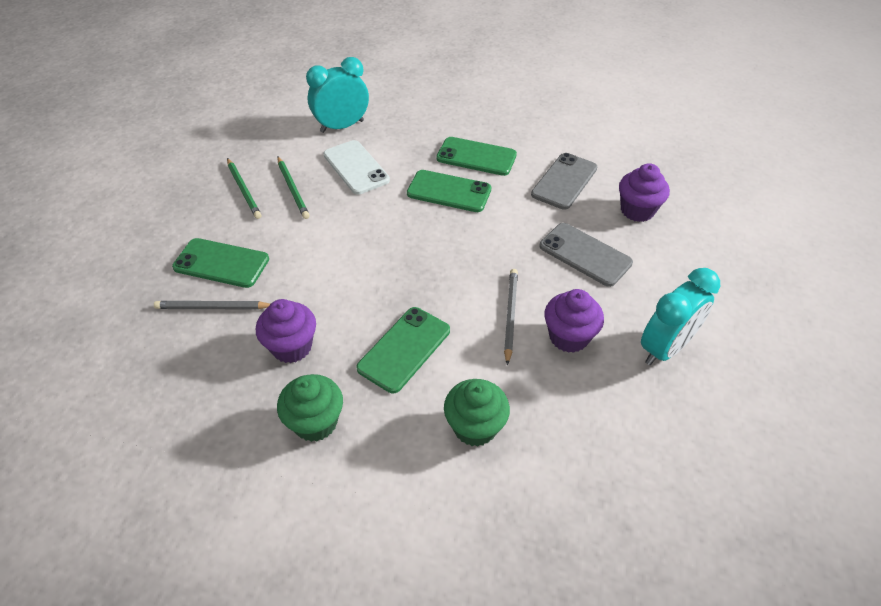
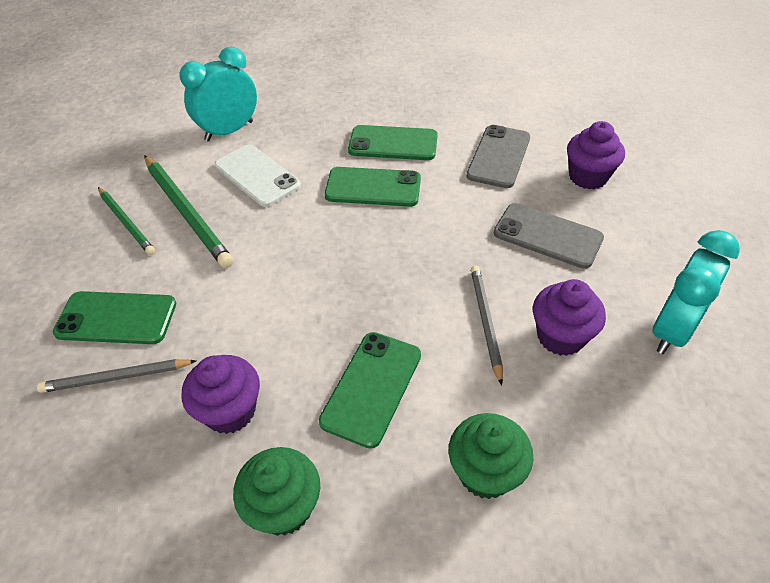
camera: 10 degrees left, 0 degrees up
green pencil [277,157,310,219] -> green pencil [144,155,234,268], size x1.61

